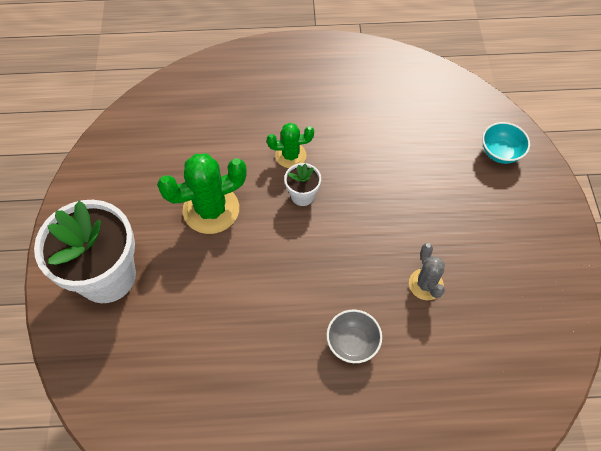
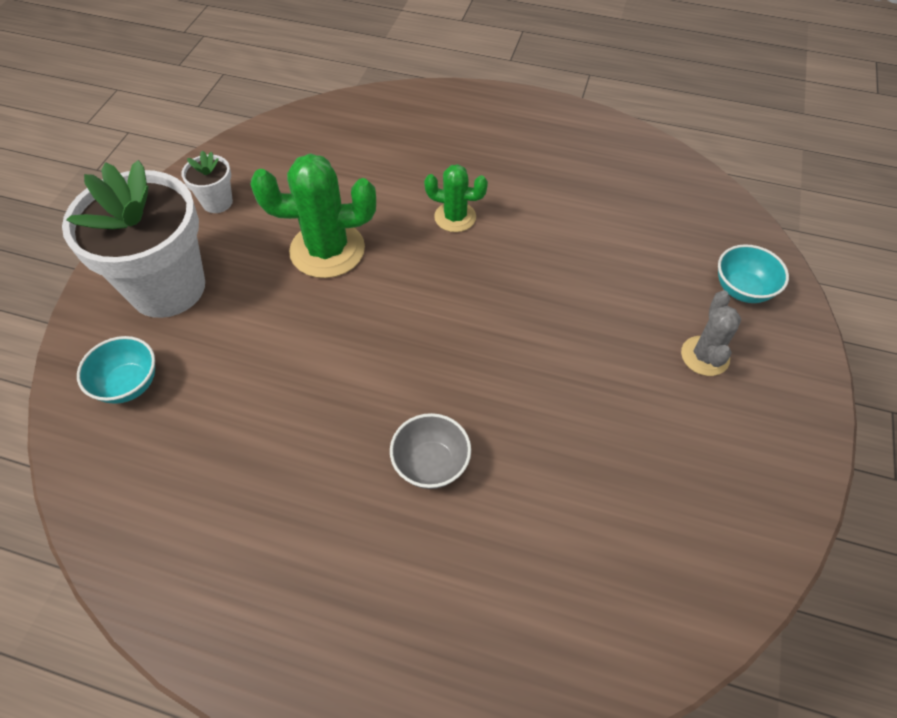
camera: 20 degrees right, 5 degrees down
white flower pot [284,163,321,206] -> white flower pot moved to [181,150,233,213]
grey cactus [409,243,445,300] -> grey cactus moved to [681,290,741,376]
none -> turquoise bowl [77,336,155,404]

